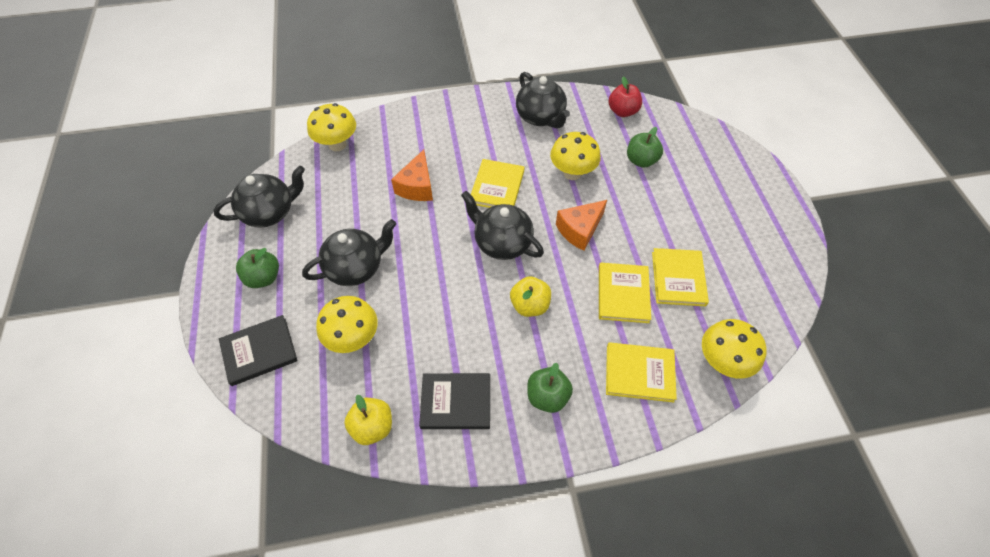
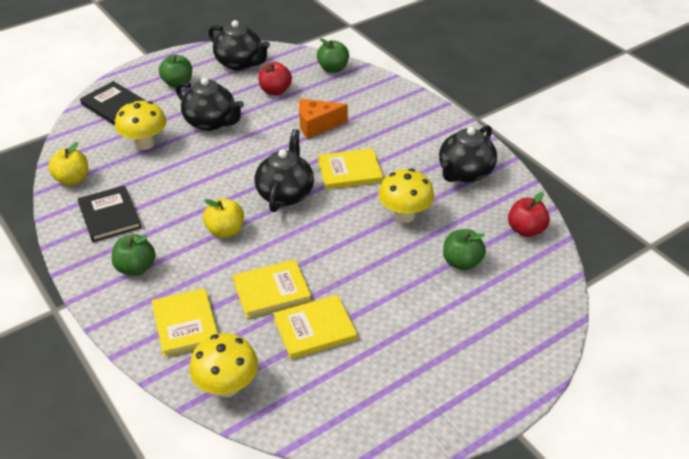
camera: 65 degrees right, 15 degrees down
yellow mushroom [307,103,356,151] -> green apple [317,38,349,73]
orange cheese [556,200,607,251] -> none
none -> red apple [258,62,292,95]

